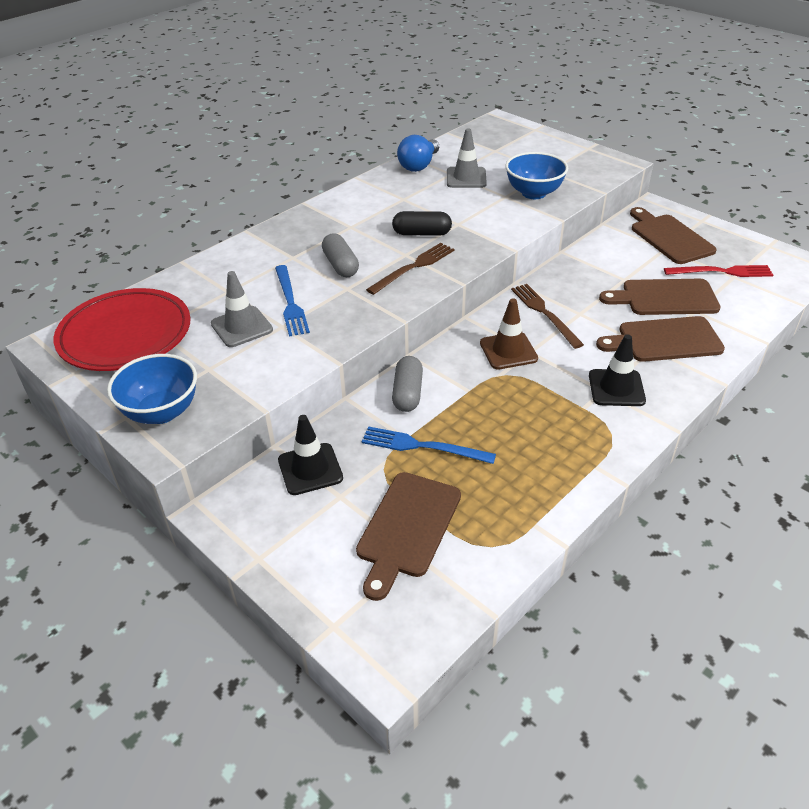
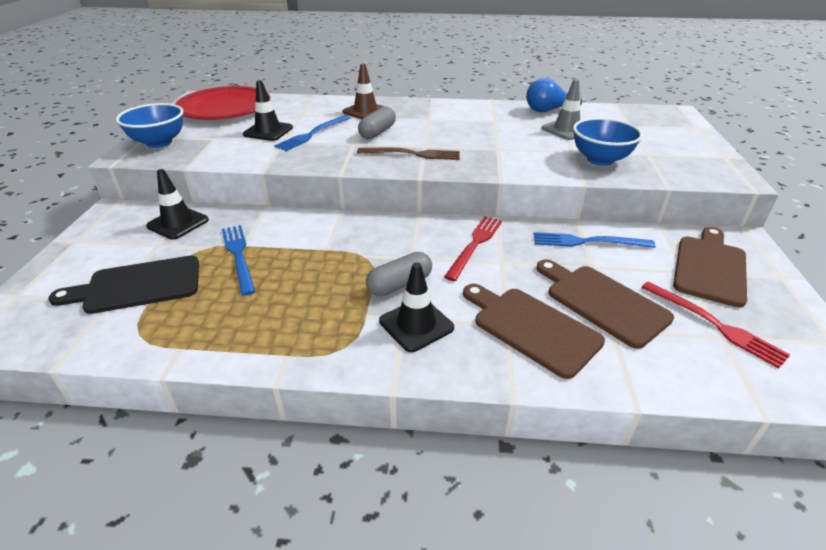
camera: 50 degrees right, 5 degrees down
grey traffic cone [211,271,273,347] -> black traffic cone [243,80,293,141]
brown cutting board [356,472,461,601] -> black cutting board [48,256,199,314]
black capsule [392,211,452,236] -> none
grey capsule [392,356,423,412] -> grey capsule moved to [366,252,432,296]
brown traffic cone [480,298,538,369] -> brown traffic cone moved to [343,64,385,119]
brown fork [511,284,584,349] -> red fork [444,216,502,281]
none -> blue fork [534,232,656,248]

